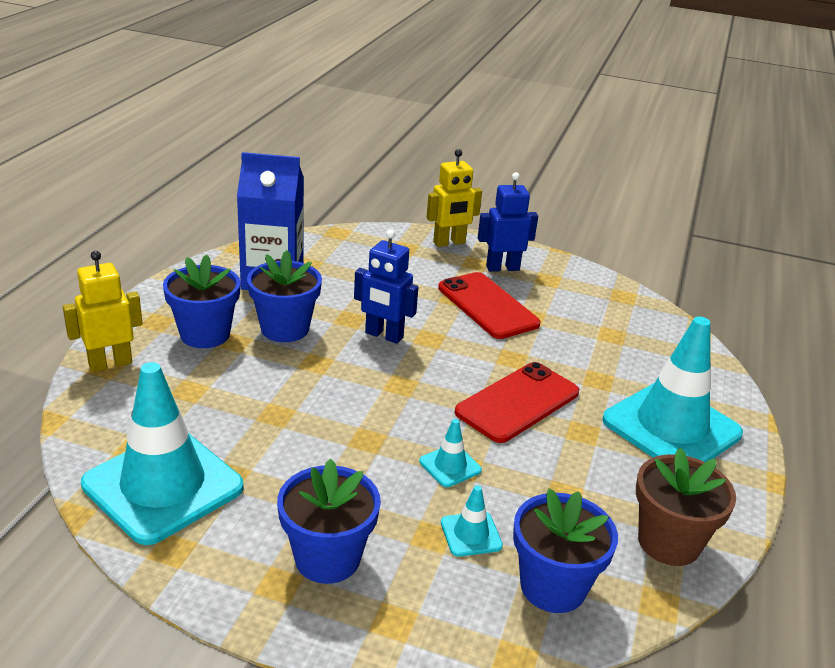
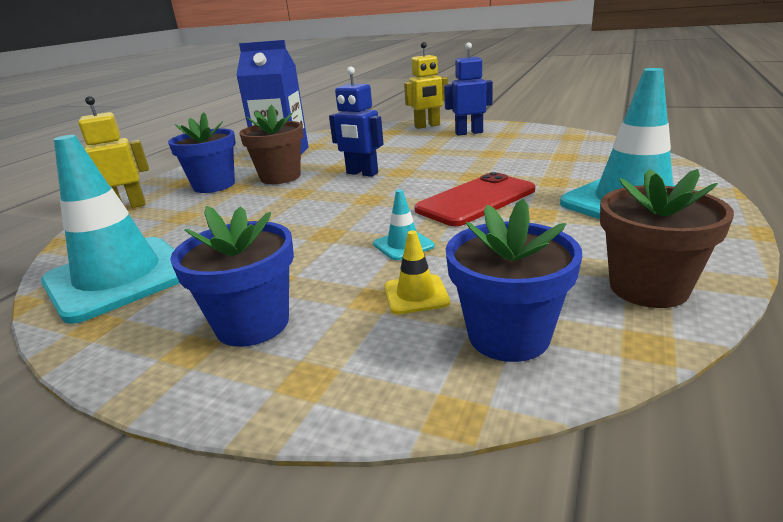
camera: 10 degrees right, 5 degrees down
blue flower pot [247,250,322,342] -> brown flower pot [239,105,303,184]
red phone [438,272,540,339] -> none
turquoise traffic cone [441,485,503,557] -> yellow traffic cone [384,230,450,314]

